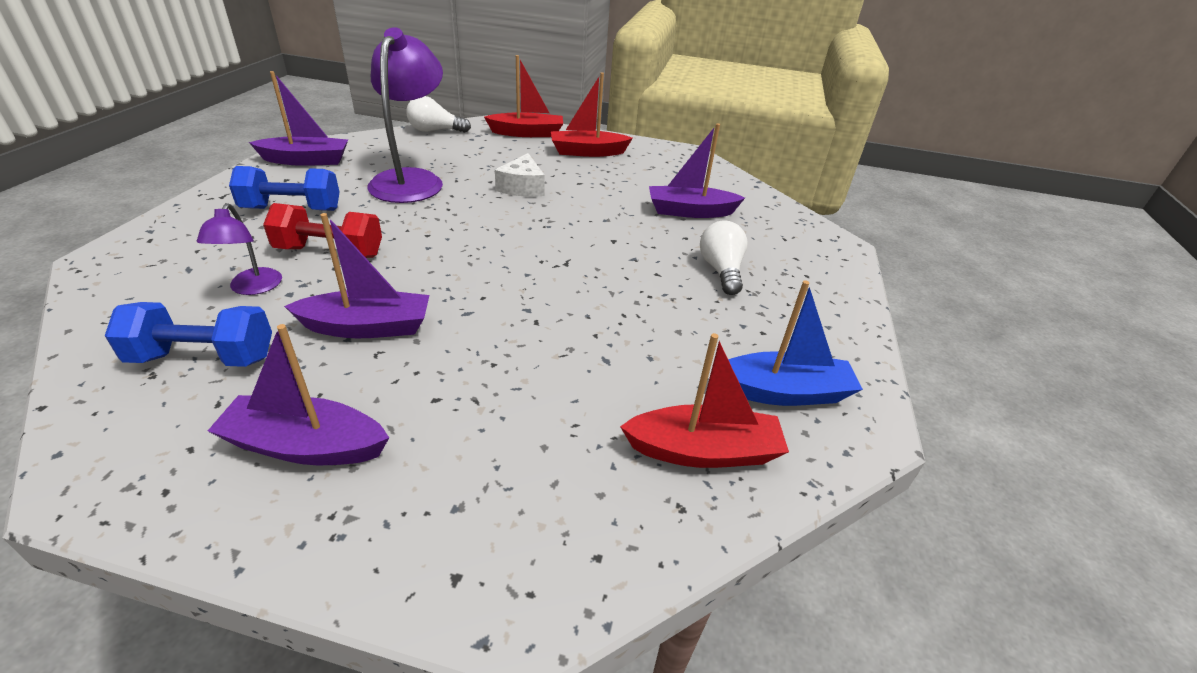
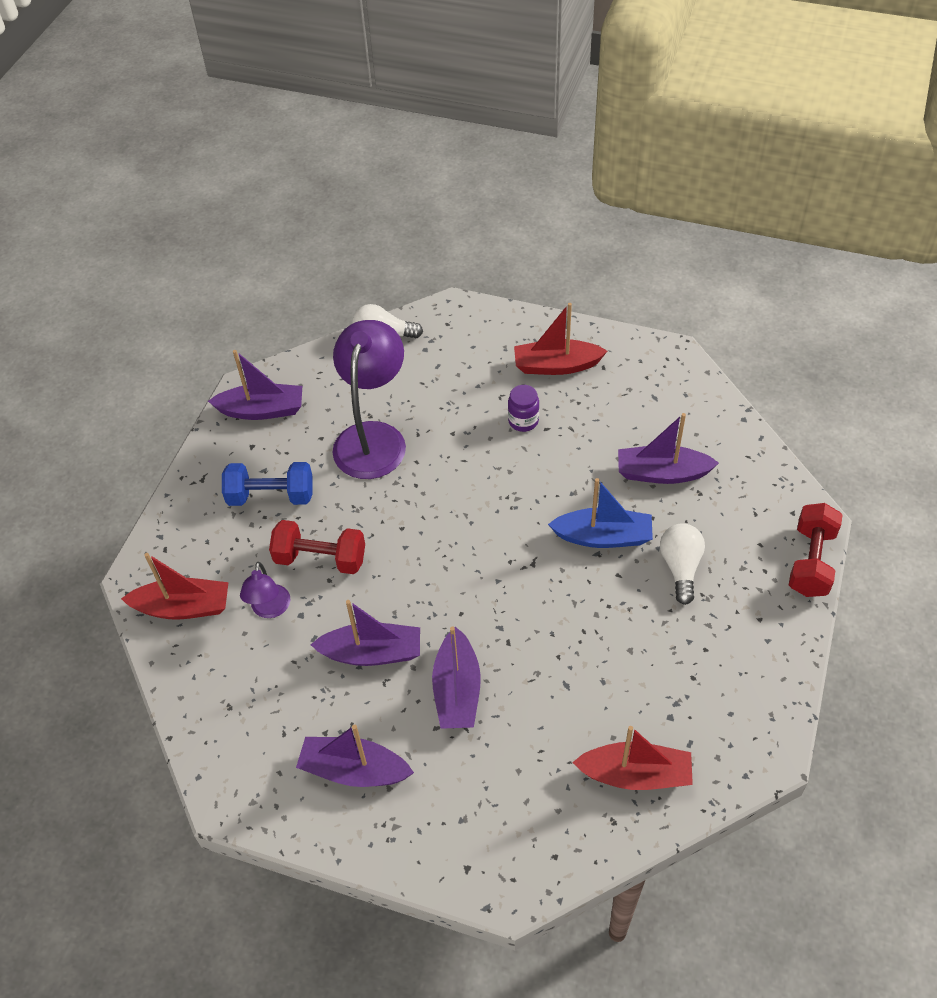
camera: 10 degrees right, 15 degrees up
blue dumbbell [105,302,272,367] -> none
red boat [484,55,563,137] -> red boat moved to [121,553,229,620]
white cheese [495,153,545,197] -> none
blue boat [728,280,863,406] -> blue boat moved to [548,478,653,548]
none -> purple boat [432,626,481,729]
none -> purple jar [508,385,539,432]
none -> red dumbbell [789,503,843,597]

